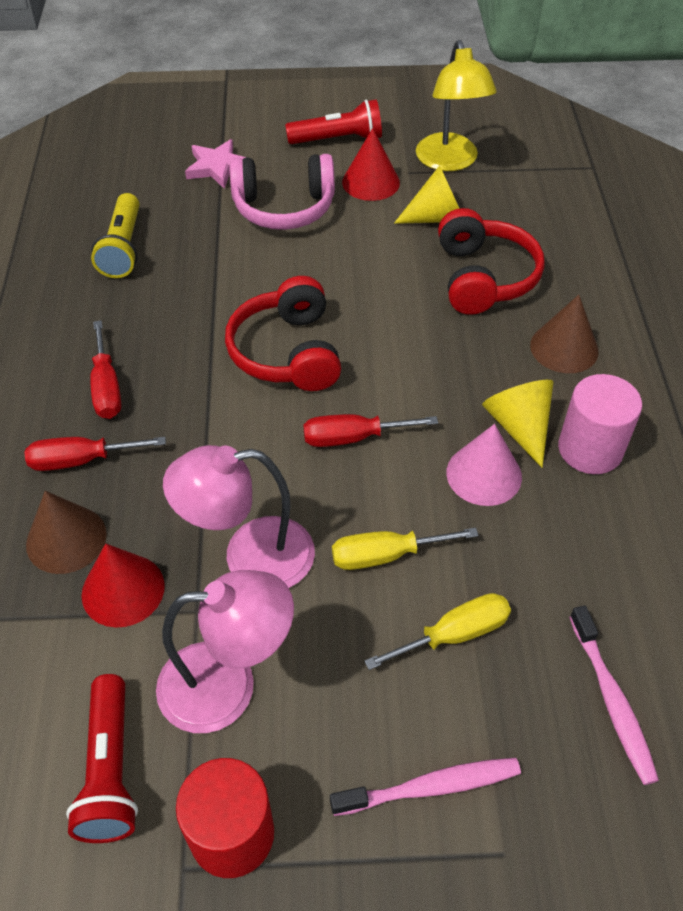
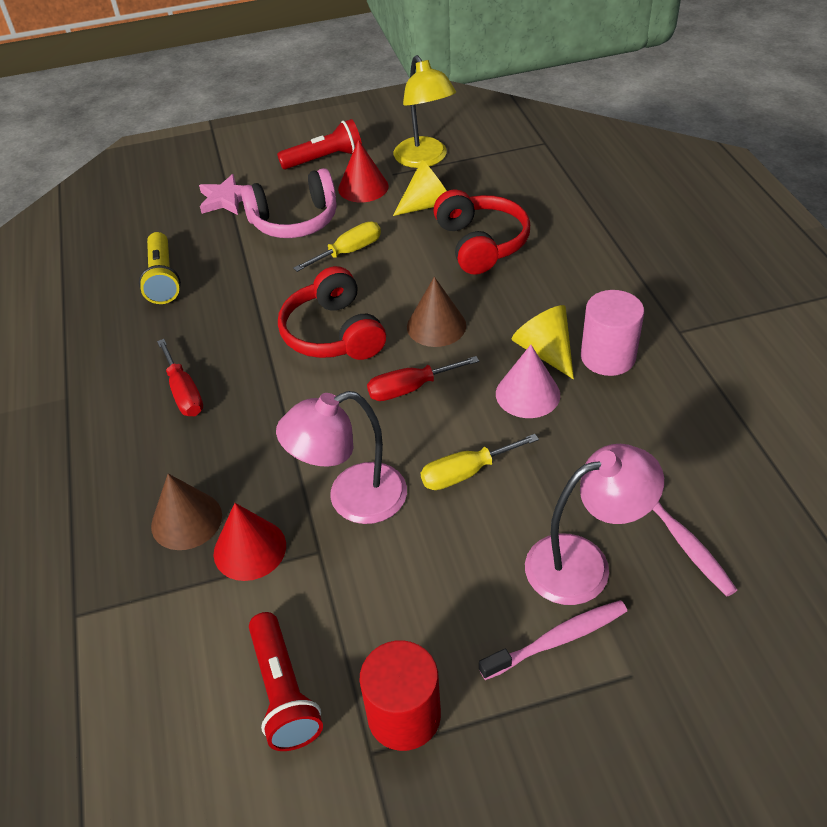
camera: 10 degrees left, 5 degrees down
red screwdriver [24,437,166,471] -> none
pink lamp [156,570,294,733] -> pink lamp moved to [525,444,664,605]
yellow screwdriver [364,593,511,670] -> yellow screwdriver moved to [293,221,381,272]
brown cone [530,295,599,373] -> brown cone moved to [407,277,466,347]

